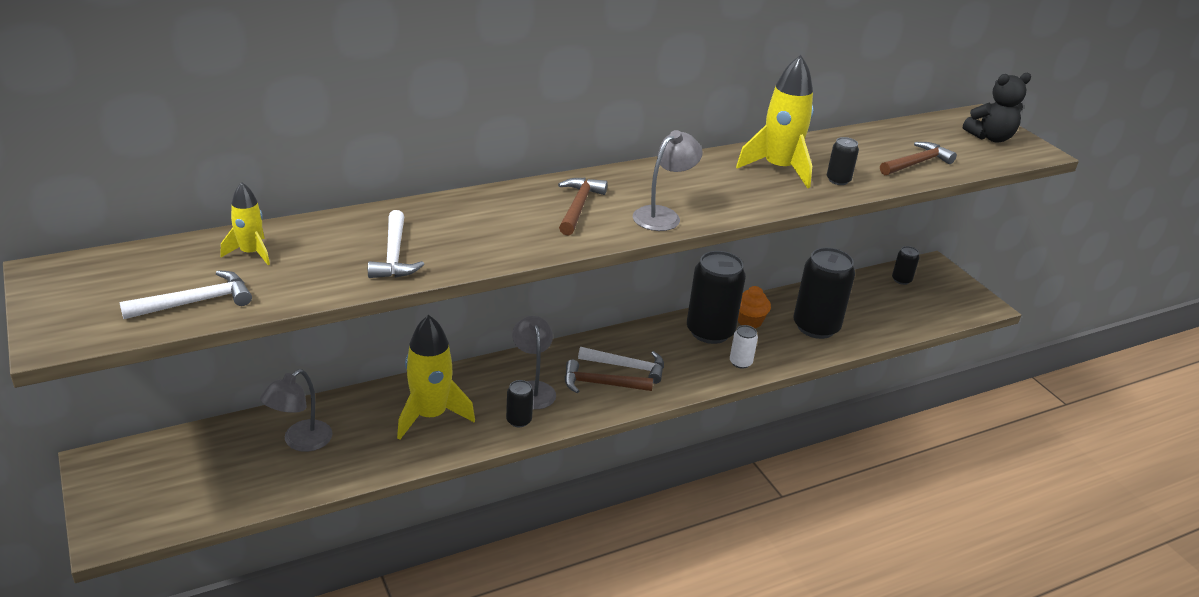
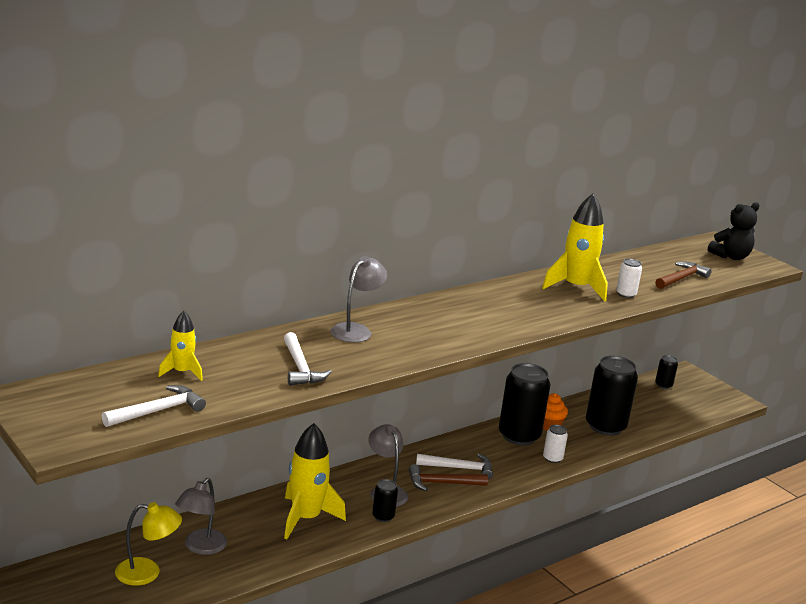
camera: 10 degrees left, 10 degrees down
brown hammer [558,178,608,236] -> none
grey lamp [633,130,703,231] -> grey lamp moved to [330,256,387,343]
black can [827,137,859,185] -> white can [616,258,642,298]
none -> yellow lamp [115,502,182,586]

